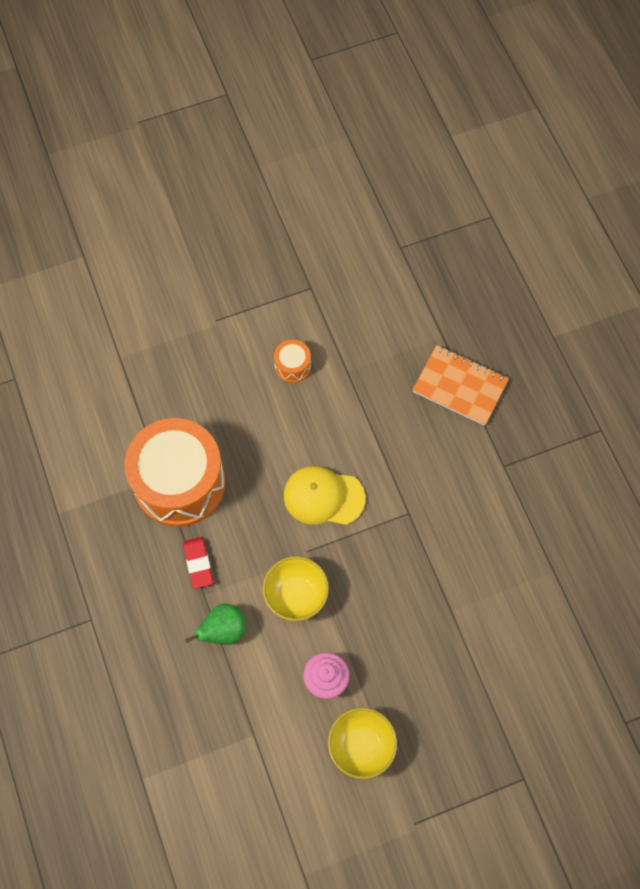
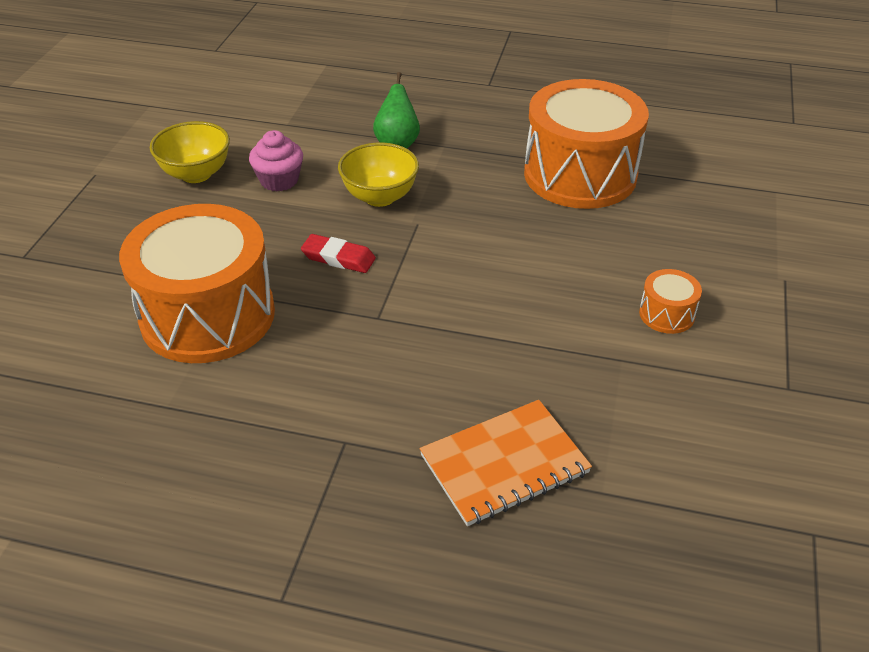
camera: 125 degrees right, 25 degrees down
red eraser [183,537,213,589] -> red eraser moved to [301,234,376,273]
yellow cap [284,466,365,525] -> none
none -> orange drum [119,204,275,363]

